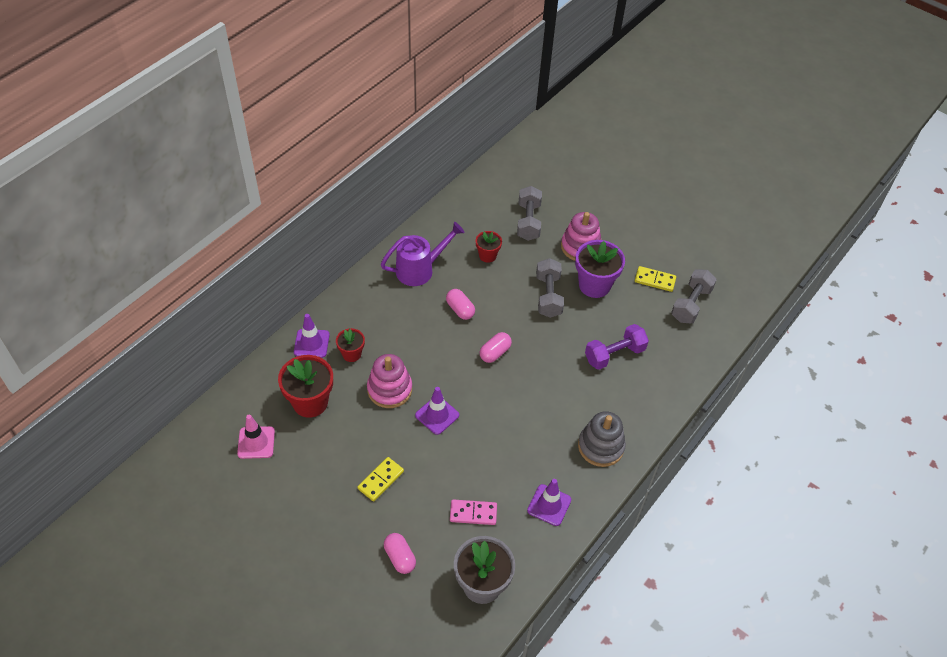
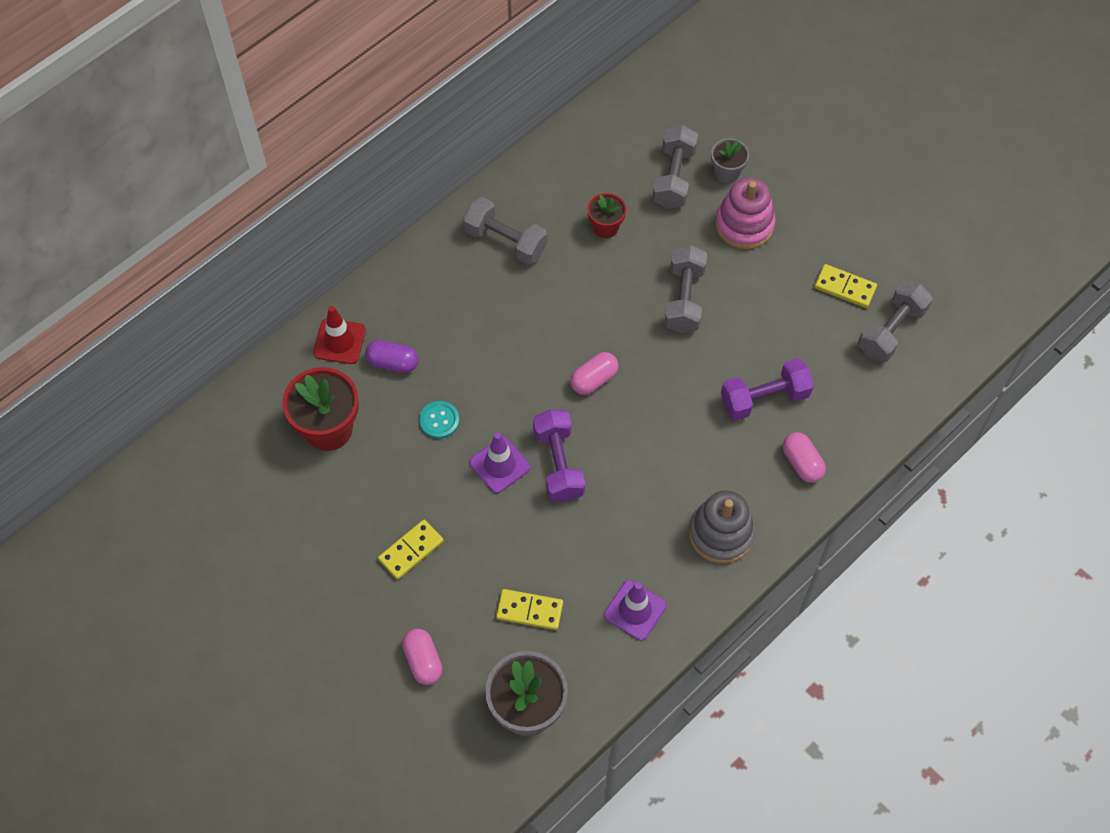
camera: 10 degrees right, 10 degrees up
pink traffic cone [237,415,275,459] -> none
purple traffic cone [294,314,330,358] -> red traffic cone [313,306,366,364]
red flower pot [336,328,365,362] -> purple capsule [365,340,419,373]
pink stacking toy [367,354,412,408] -> turquoise button [419,401,459,439]
purple watering can [381,222,465,286] -> grey dumbbell [463,197,547,265]
pink capsule [446,289,475,320] -> pink capsule moved to [783,432,826,483]
pink domino [450,499,497,525] -> yellow domino [496,589,563,630]
purple flower pot [575,240,625,298] -> none
none -> purple dumbbell [533,409,585,502]
none -> grey flower pot [711,138,749,183]

